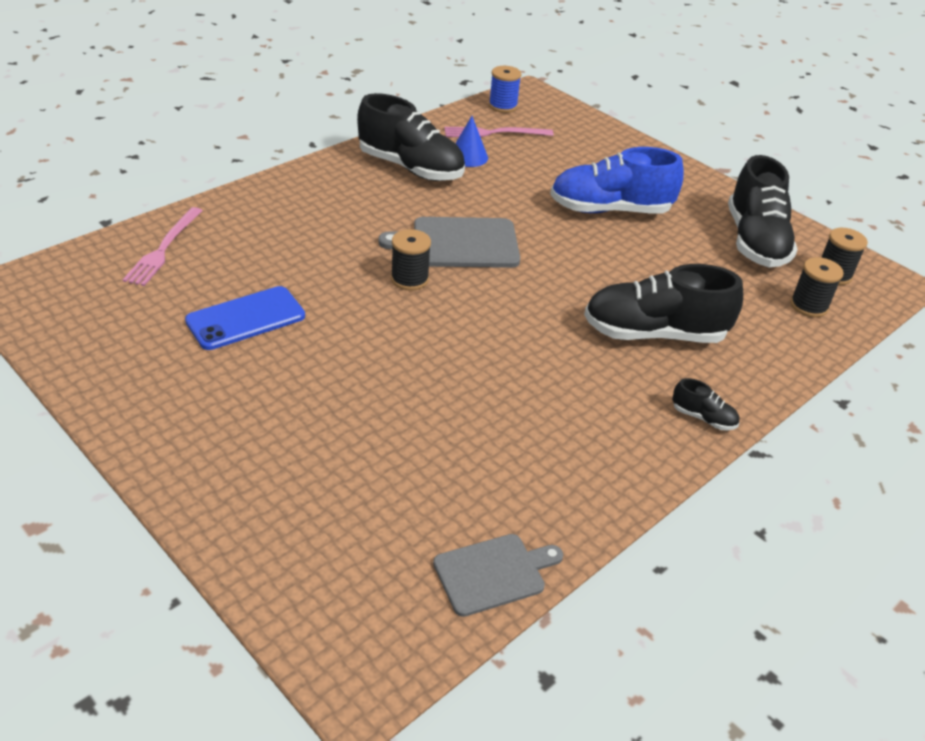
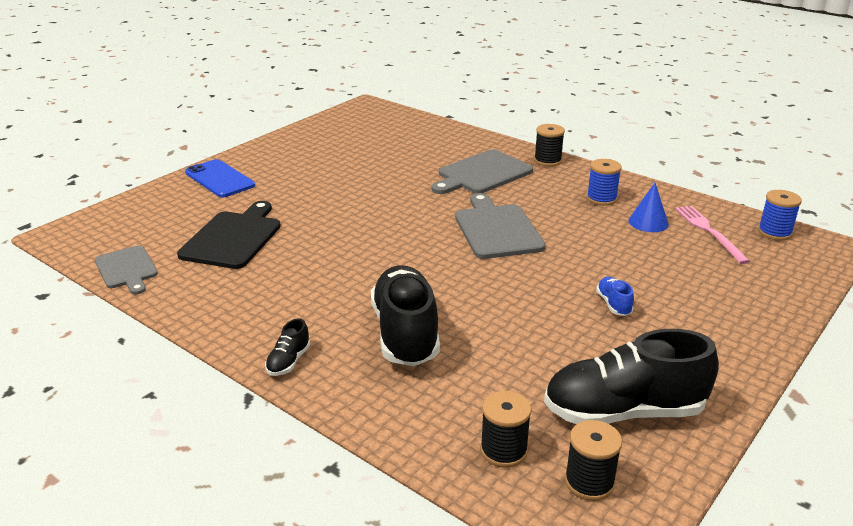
camera: 85 degrees right, 10 degrees down
pink fork [123,207,203,286] -> none
blue phone [185,286,305,350] -> blue phone moved to [185,159,255,197]
black shoe [357,93,465,181] -> blue spool [587,159,622,206]
black spool [391,229,431,291] -> black spool moved to [534,124,565,166]
blue shoe [550,147,684,214] -> blue shoe [596,277,634,316], size x0.43
none -> black cutting board [177,201,281,269]
none -> grey cutting board [432,150,533,194]

